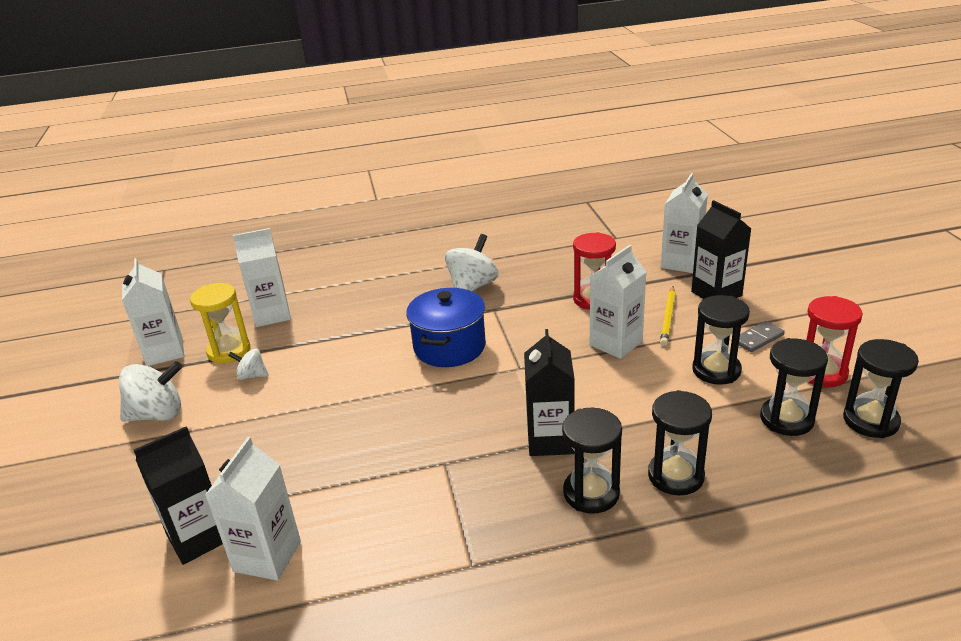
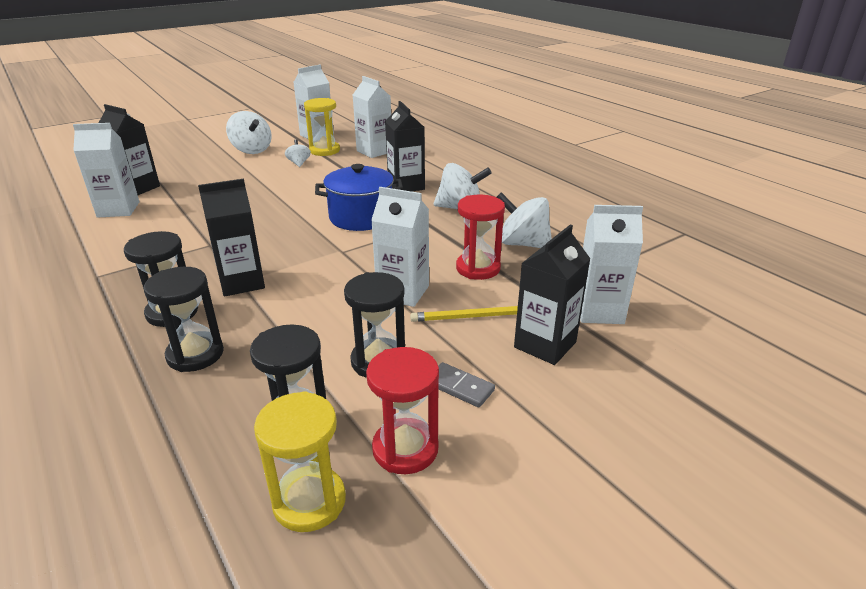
camera: 65 degrees right, 0 degrees up
black hourglass [843,339,919,438] -> yellow hourglass [254,391,346,532]
none -> black carton [385,101,425,191]
none -> white spinning top [497,192,552,248]

